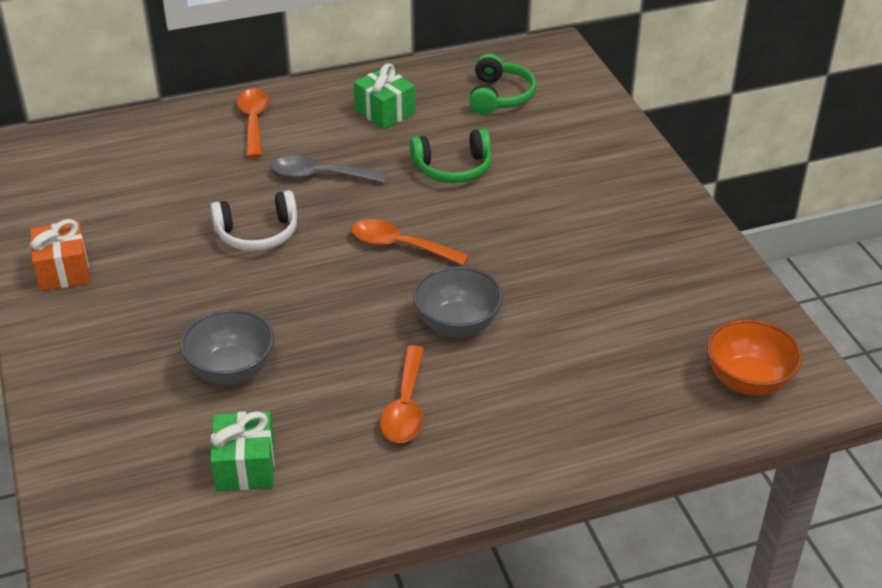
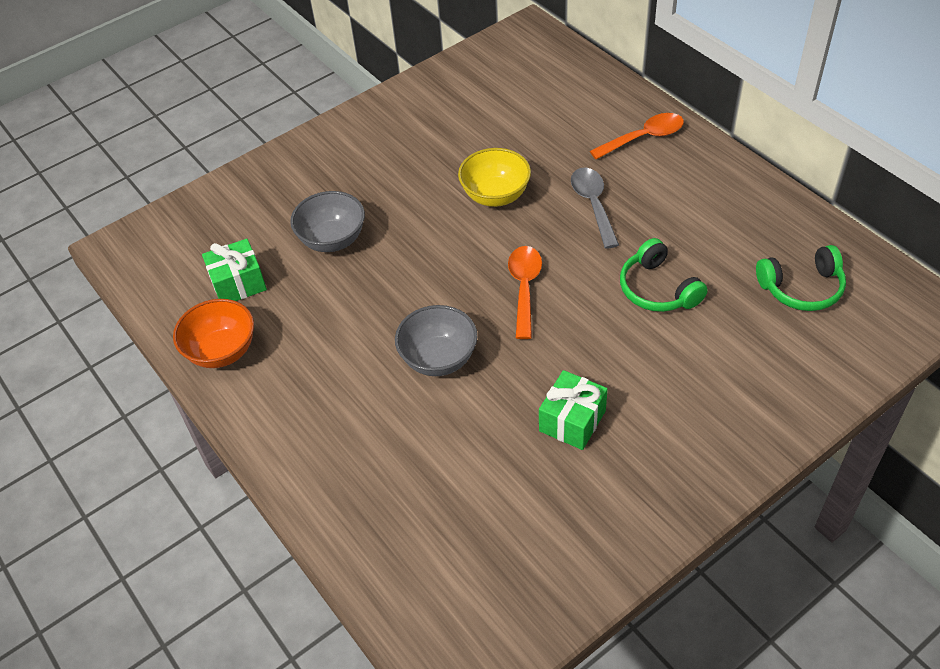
camera: 75 degrees right, 10 degrees up
orange gift [30,219,90,291] -> none
white headphones [210,190,297,251] -> yellow bowl [458,148,531,207]
green gift [353,63,415,129] -> green gift moved to [539,370,608,450]
orange spoon [380,345,424,443] -> none
orange bowl [707,319,803,395] -> orange bowl moved to [173,299,254,368]

